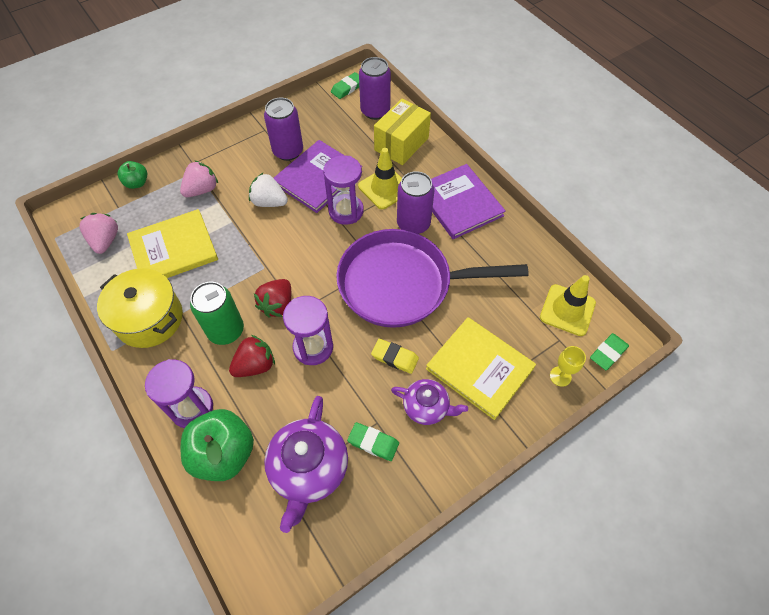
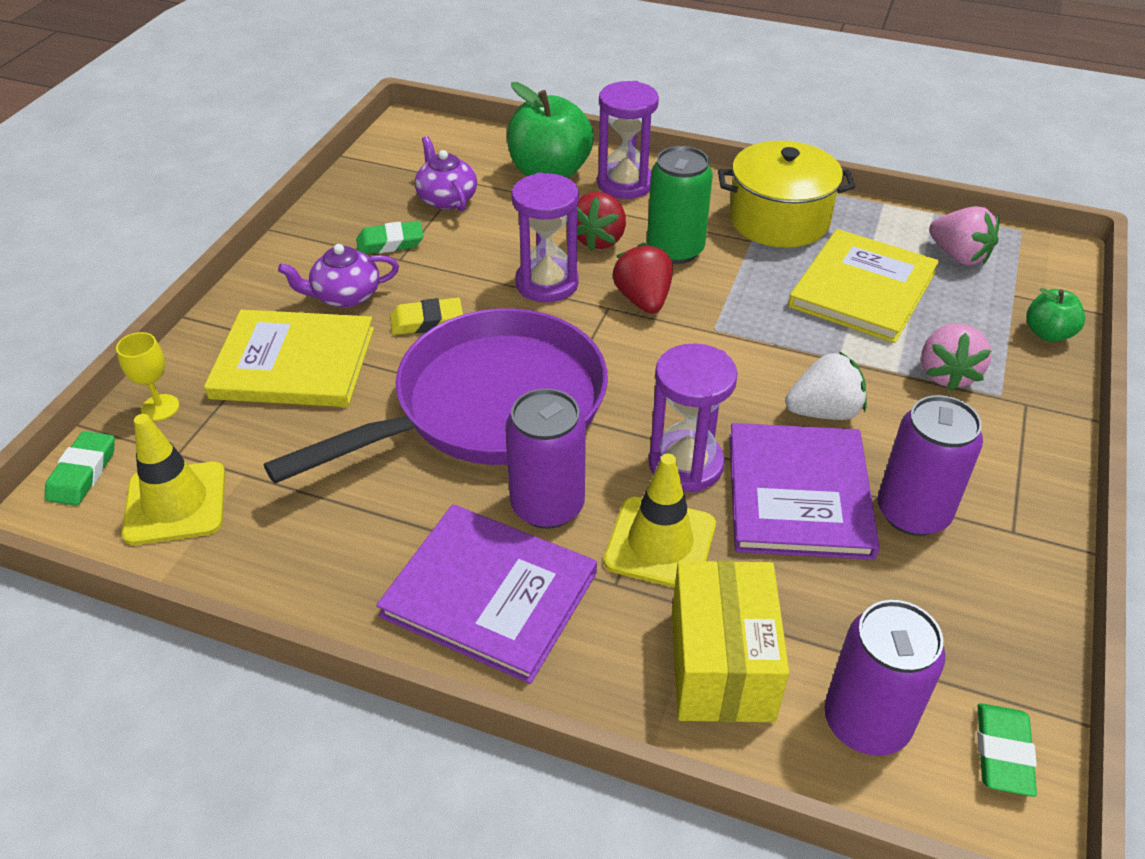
camera: 145 degrees right, 15 degrees down
purple teapot [264,396,348,533] -> purple teapot [415,136,477,211], size x0.60

